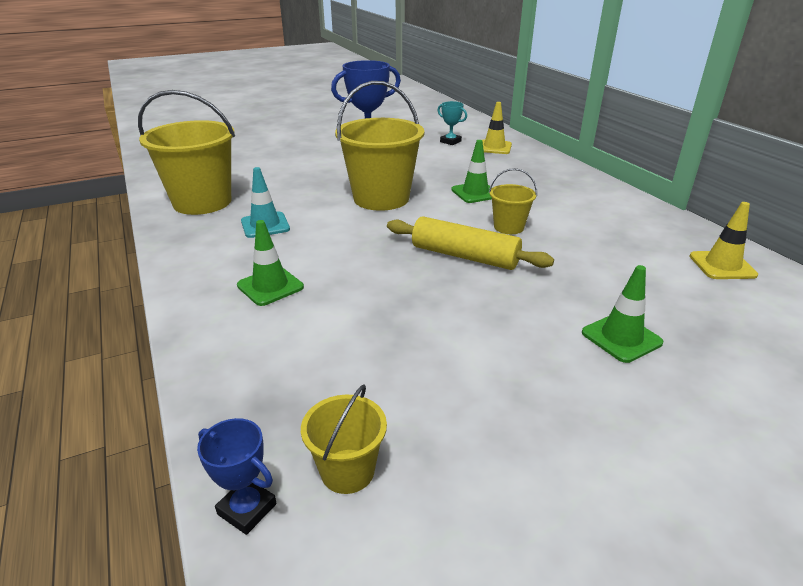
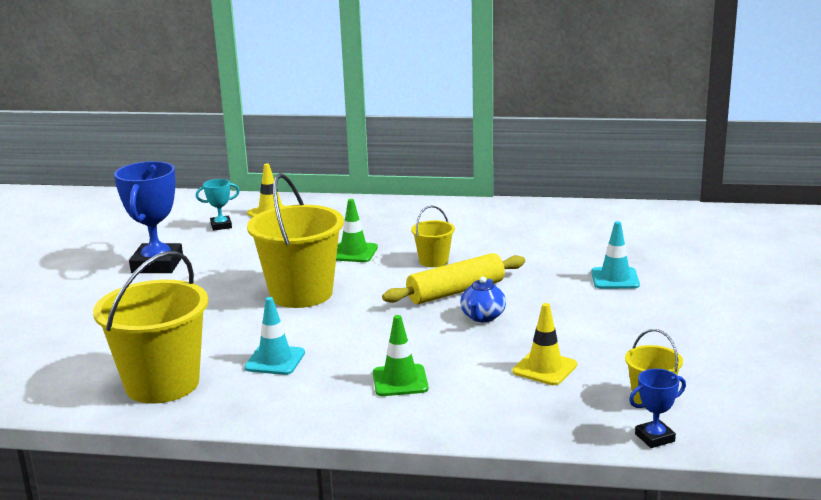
camera: 55 degrees left, 10 degrees down
green traffic cone [582,265,663,363] -> turquoise traffic cone [591,221,640,289]
yellow traffic cone [690,202,758,279] -> yellow traffic cone moved to [512,303,577,385]
none -> blue teapot [460,277,506,322]

